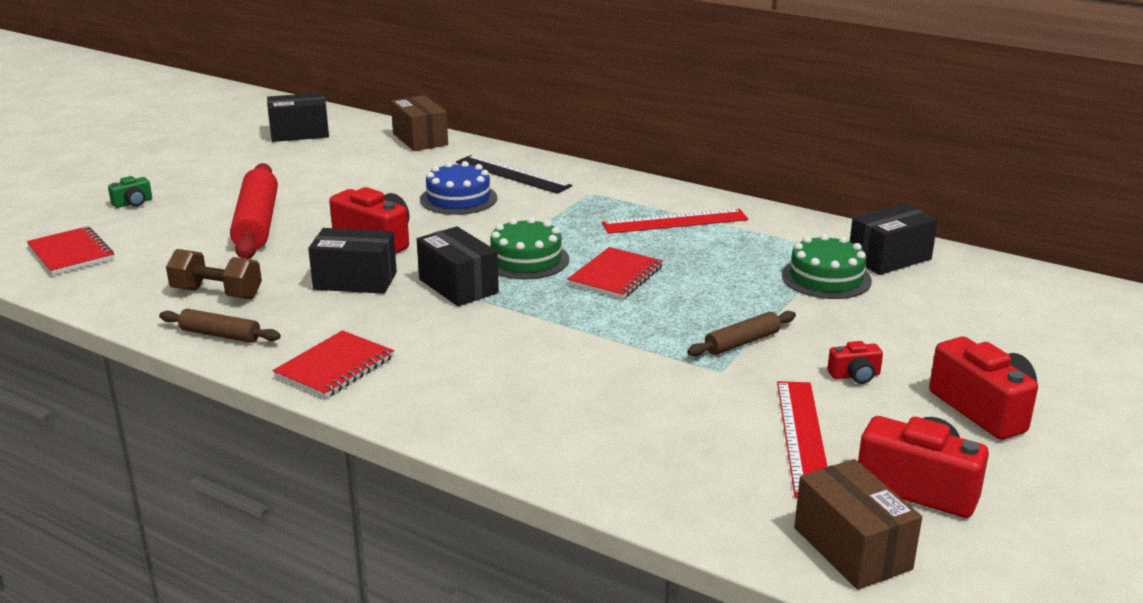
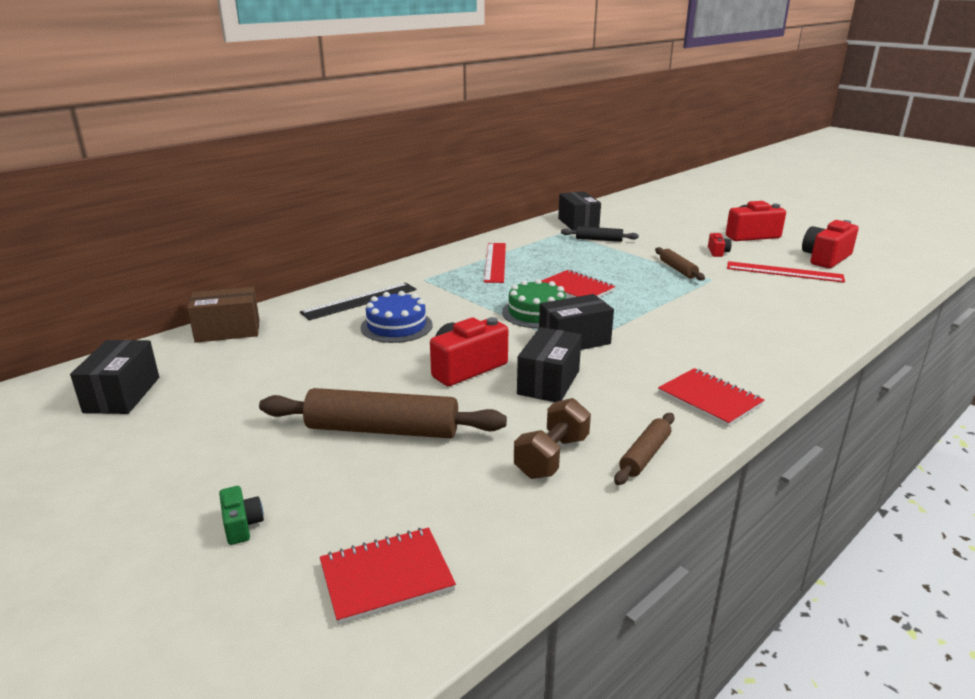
camera: 75 degrees left, 0 degrees up
red rolling pin [230,163,278,259] -> brown rolling pin [259,388,507,439]
green cake [782,234,872,299] -> black rolling pin [561,226,639,242]
brown box [794,459,922,590] -> none

